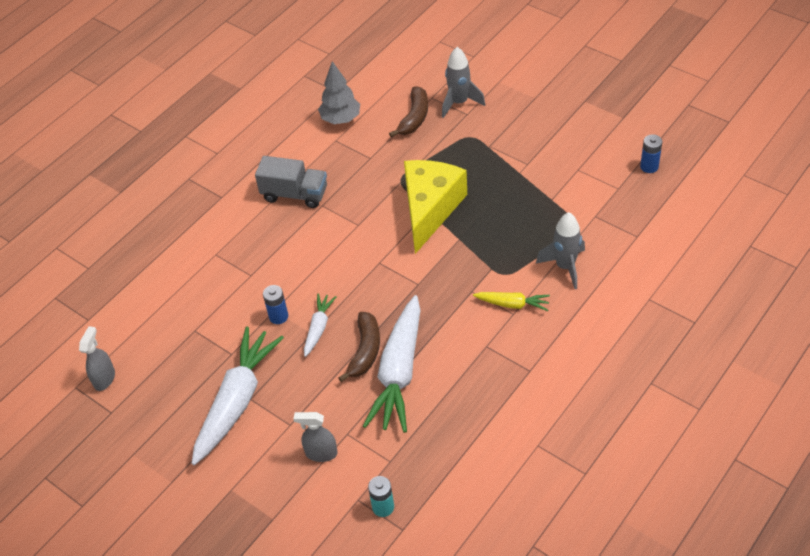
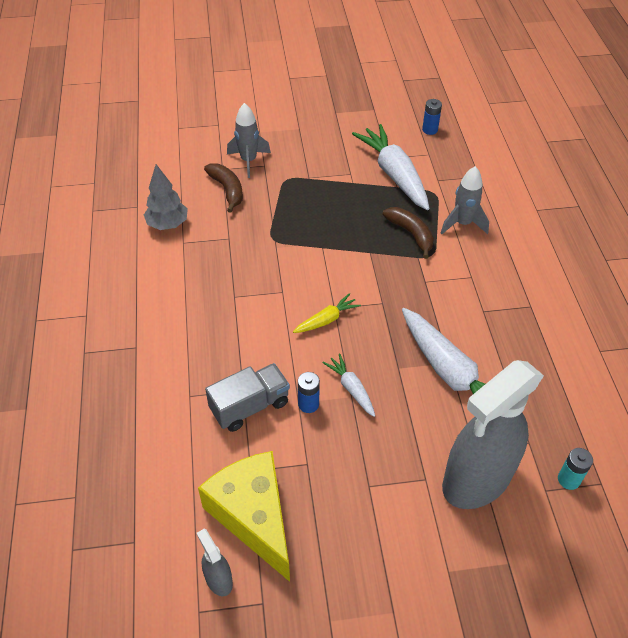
camera: 50 degrees left, 0 degrees up
white carrot [192,327,284,465] -> white carrot moved to [352,124,429,210]
grey truck [255,156,327,208] -> grey truck moved to [205,363,290,432]
grey spray bottle [294,412,338,462] -> grey spray bottle [442,360,544,509], size x2.43
brown banana [339,312,380,382] -> brown banana moved to [382,207,434,259]
yellow cheese [404,160,467,254] -> yellow cheese moved to [198,451,290,582]
yellow carrot [473,292,550,311] -> yellow carrot moved to [293,293,361,333]

